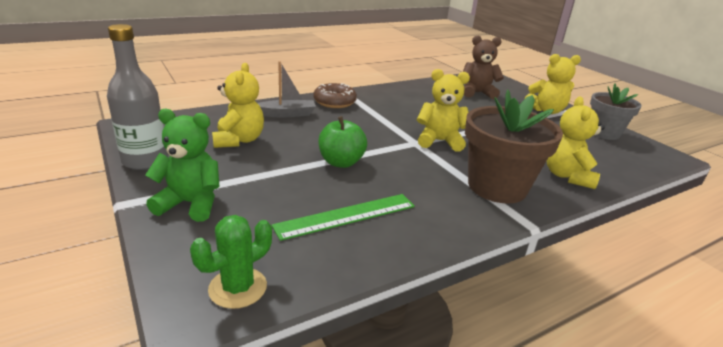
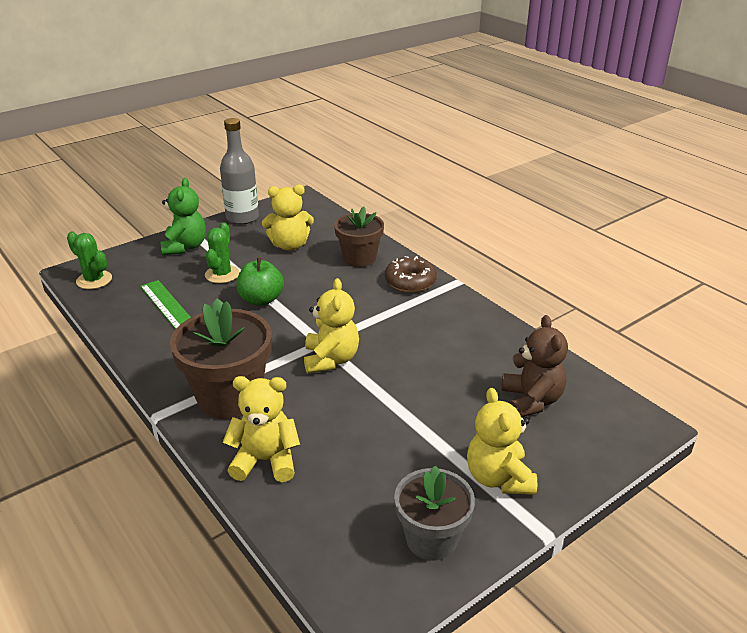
camera: 85 degrees right, 5 degrees up
grey boat [258,61,316,117] -> brown flower pot [334,206,384,267]
none -> green cactus [205,222,240,283]

